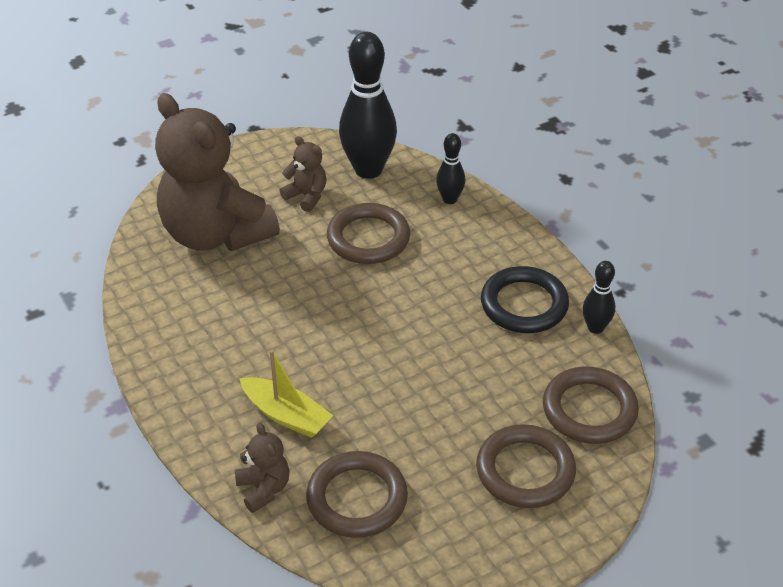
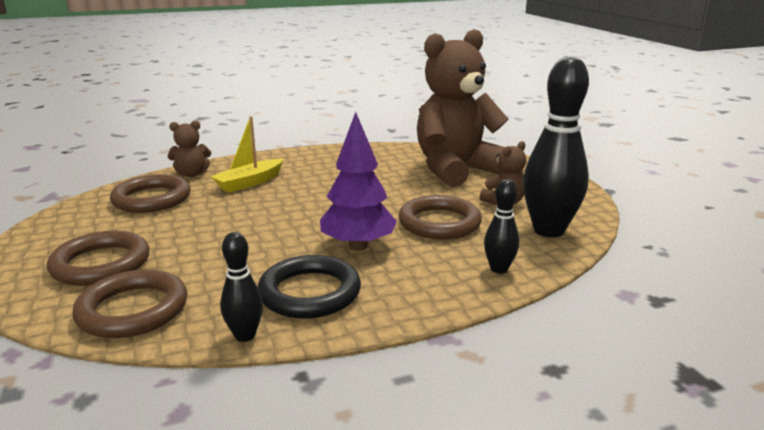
camera: 100 degrees right, 20 degrees down
none -> purple tree [320,112,397,251]

